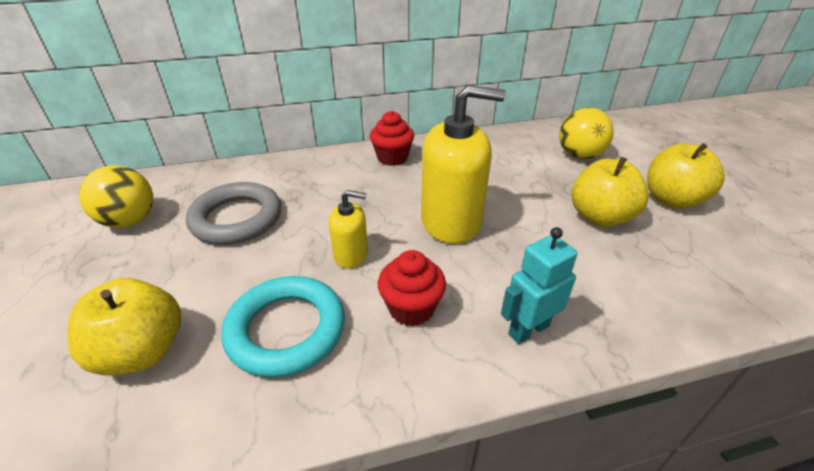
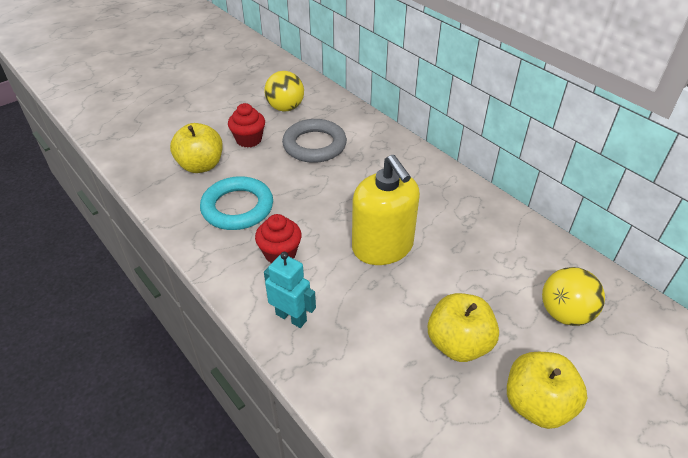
camera: 65 degrees right, 5 degrees up
yellow soap dispenser [329,190,368,269] -> none
red cupcake [370,111,414,166] -> red cupcake moved to [228,103,265,148]

